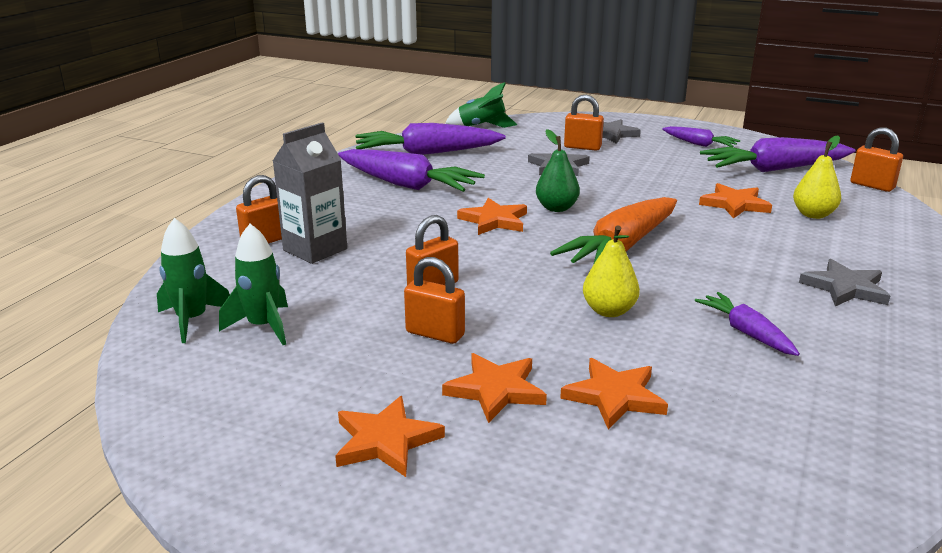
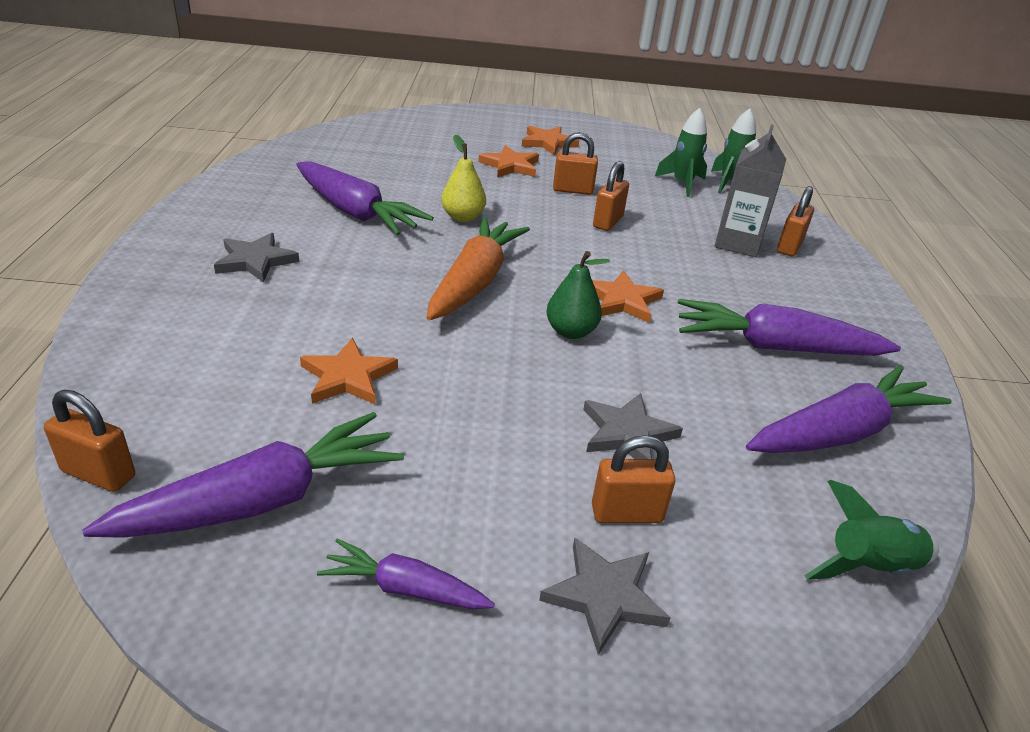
camera: 155 degrees right, 10 degrees up
orange star [560,358,668,430] -> none
purple carrot [694,292,800,356] -> purple carrot [296,161,434,235], size x1.83
yellow pear [793,135,841,219] -> none

